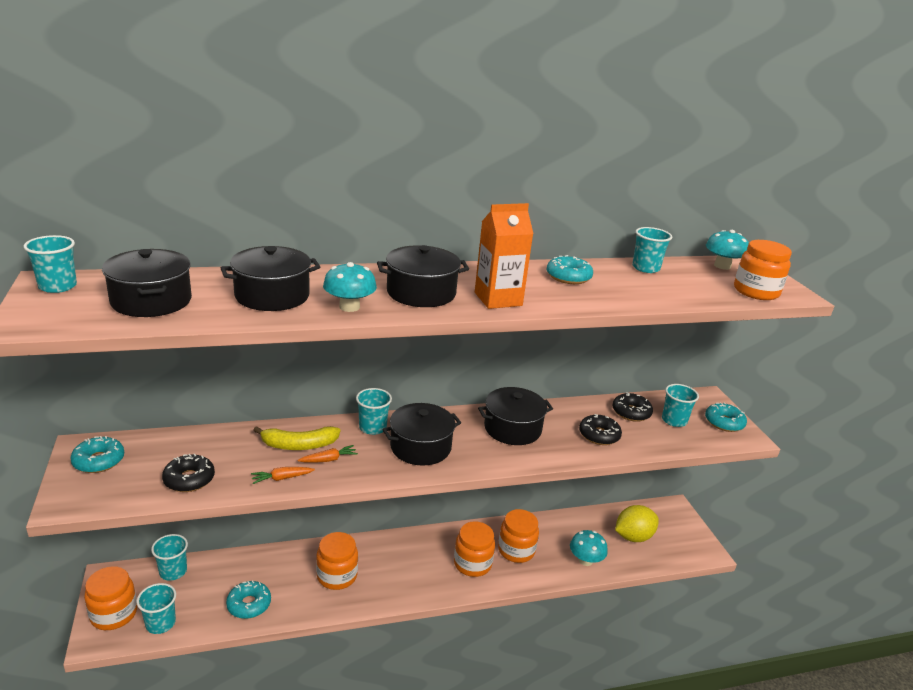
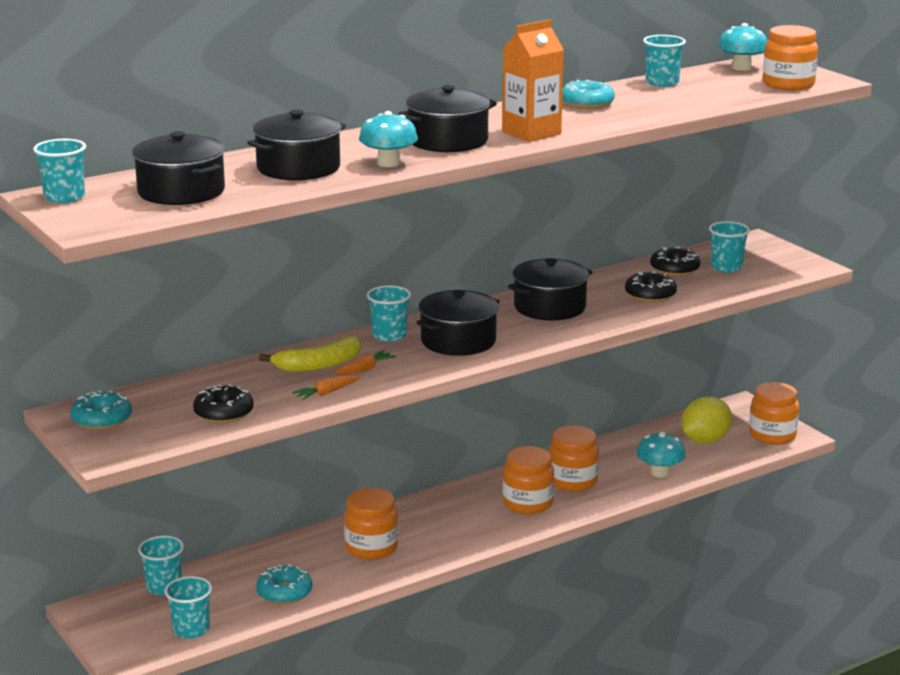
camera: 15 degrees left, 5 degrees down
orange jar [84,566,137,630] -> orange jar moved to [749,382,799,445]
turquoise donut [705,402,747,432] -> none

